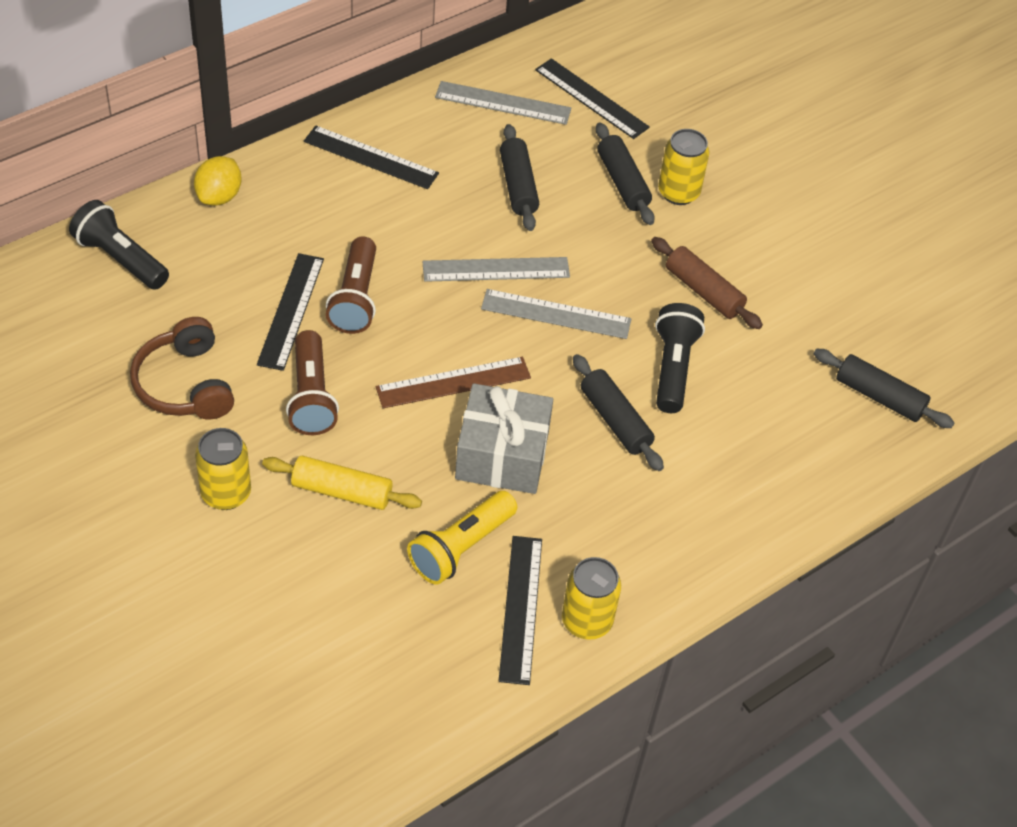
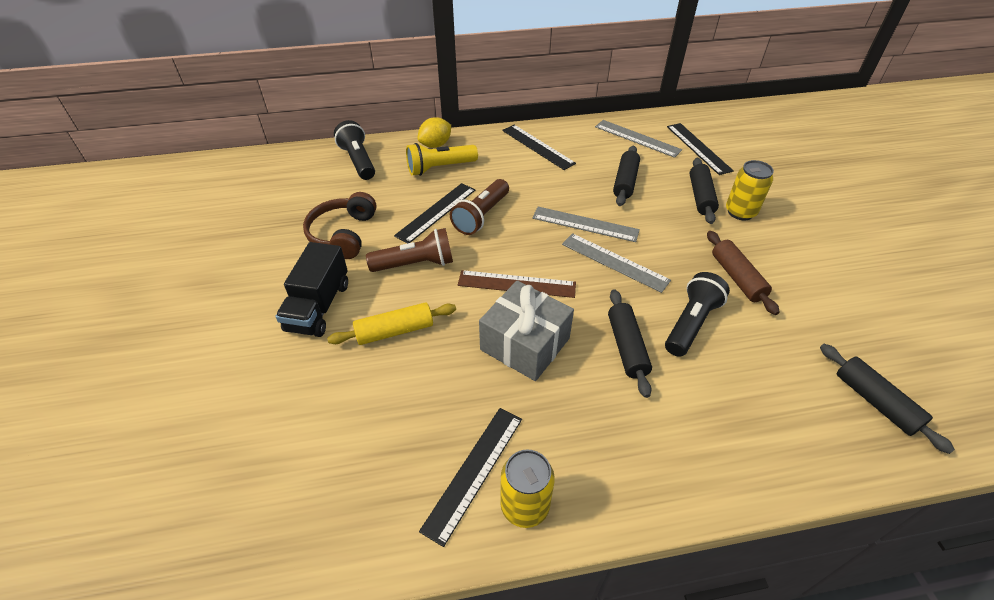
camera: 30 degrees right, 5 degrees down
yellow can [195,428,251,510] -> black truck [275,242,348,337]
yellow rolling pin [262,456,422,510] -> yellow rolling pin turned 60 degrees counterclockwise [327,302,456,345]
brown flashlight [286,330,339,435] -> brown flashlight turned 120 degrees counterclockwise [366,228,453,272]
yellow flashlight [407,491,517,585] -> yellow flashlight moved to [406,143,478,176]

